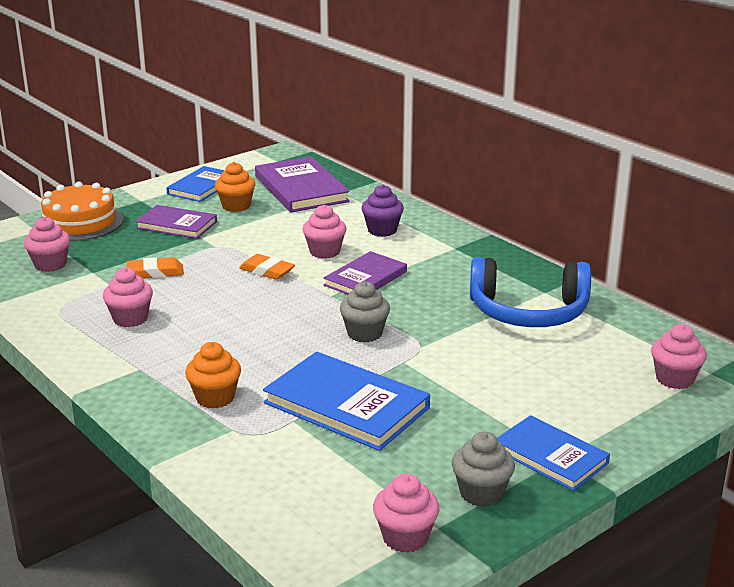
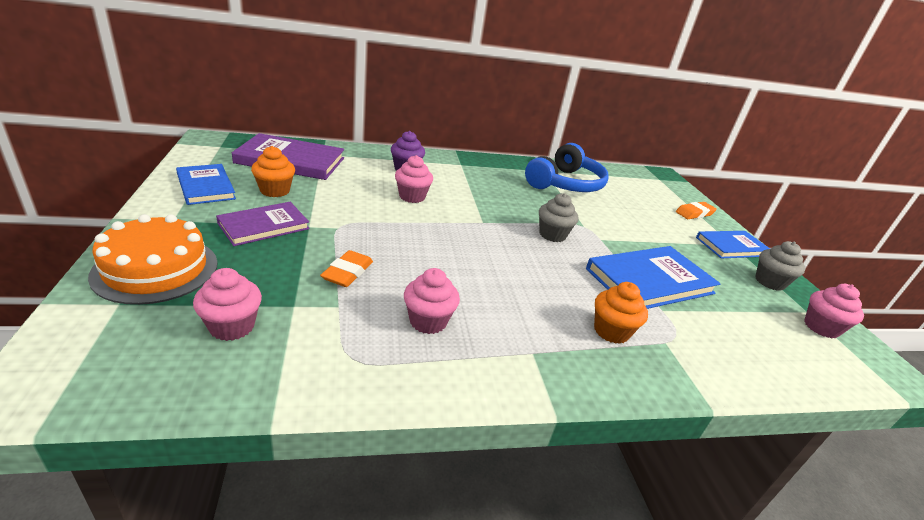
camera: 65 degrees left, 5 degrees up
orange eraser [239,254,295,280] -> orange eraser moved to [676,202,717,219]
purple book [324,251,407,295] -> none
pink cupcake [651,324,707,389] -> none

